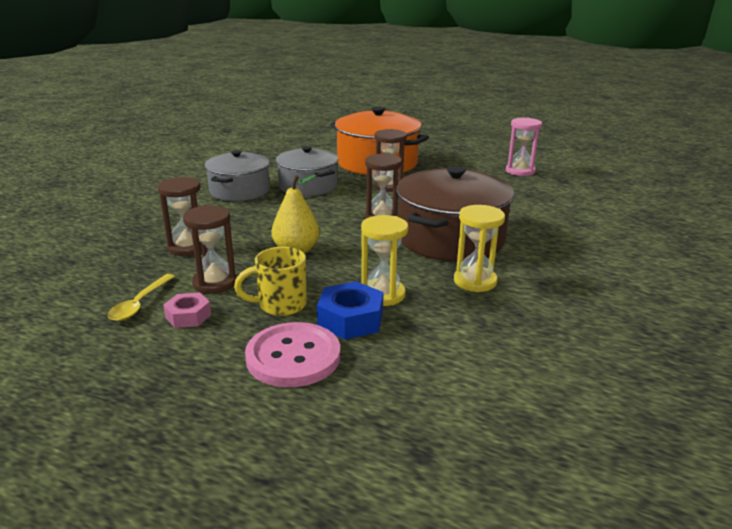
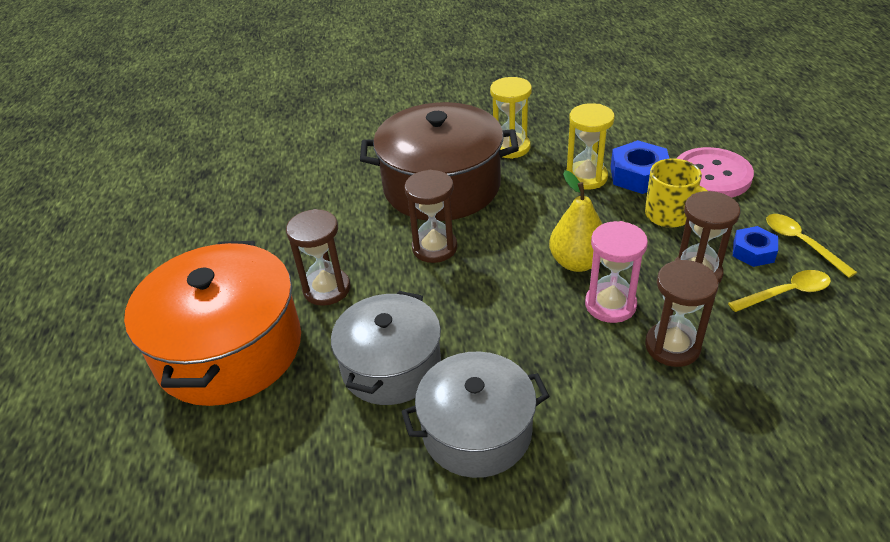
camera: 120 degrees left, 15 degrees up
pink nut [163,292,211,328] -> blue nut [733,226,778,267]
pink hourglass [506,118,542,176] -> pink hourglass moved to [585,221,648,323]
none -> yellow spoon [766,214,857,278]

